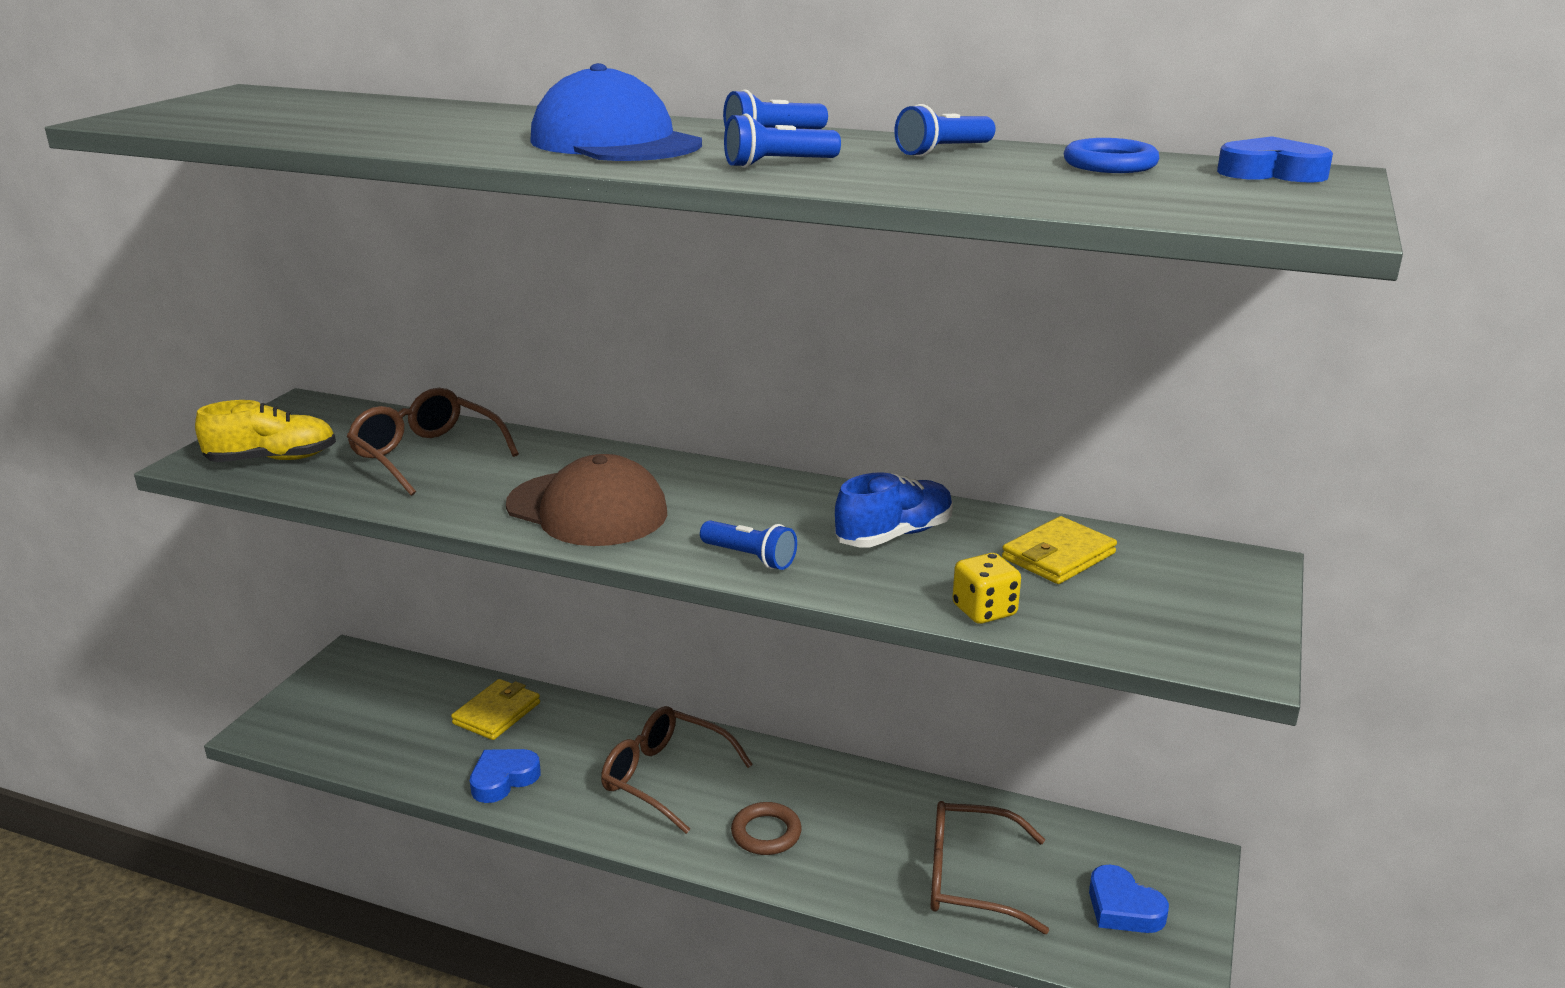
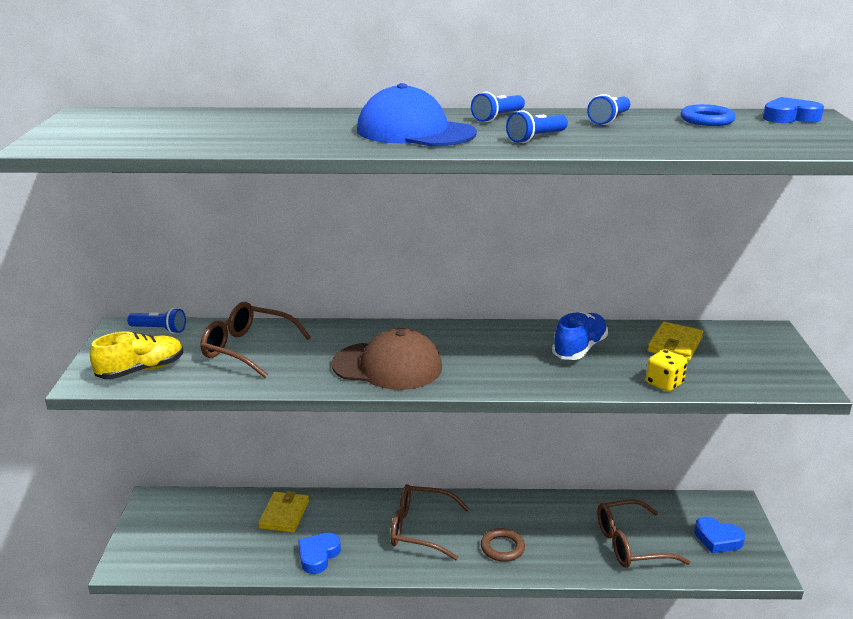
camera: 20 degrees left, 0 degrees up
blue flashlight [700,520,797,570] -> blue flashlight moved to [127,308,186,334]

